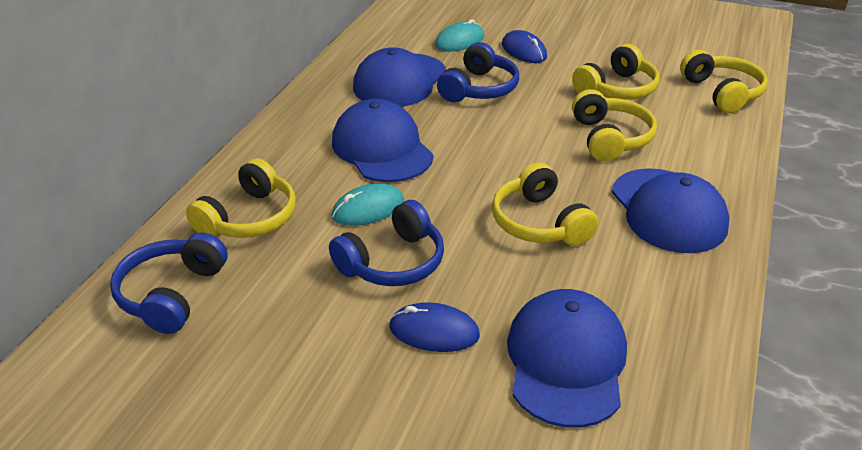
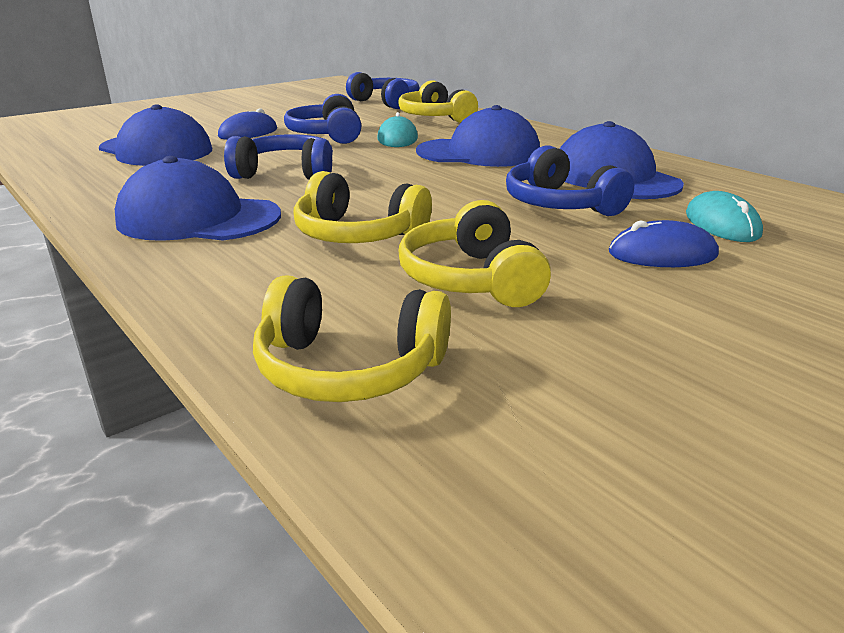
camera: 120 degrees right, 10 degrees down
yellow headphones [492,162,598,246] -> blue headphones [224,134,333,180]

